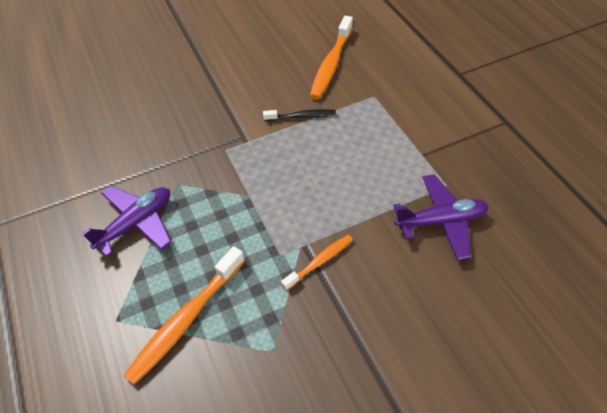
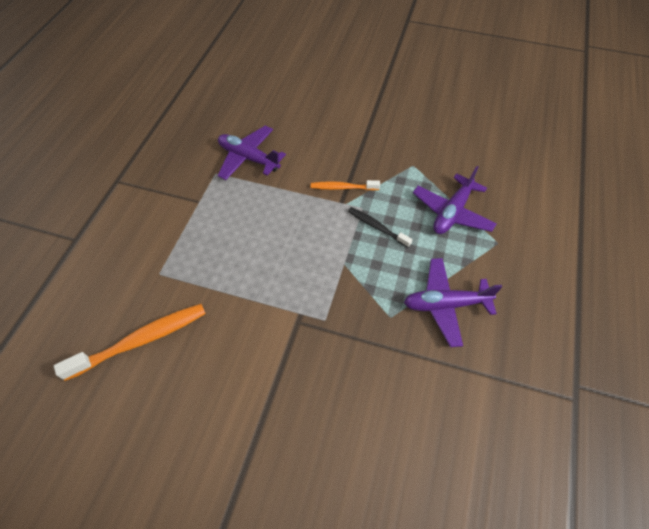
camera: 140 degrees left, 5 degrees up
orange toothbrush [123,246,245,385] -> purple plane [413,166,497,234]
black toothbrush [263,109,336,121] -> black toothbrush moved to [348,207,413,248]

